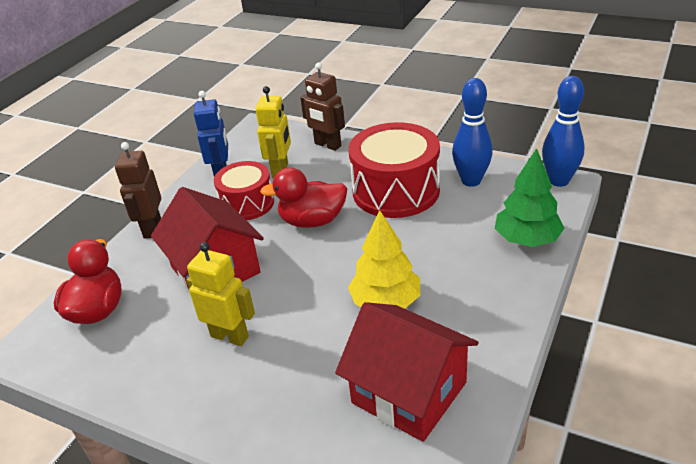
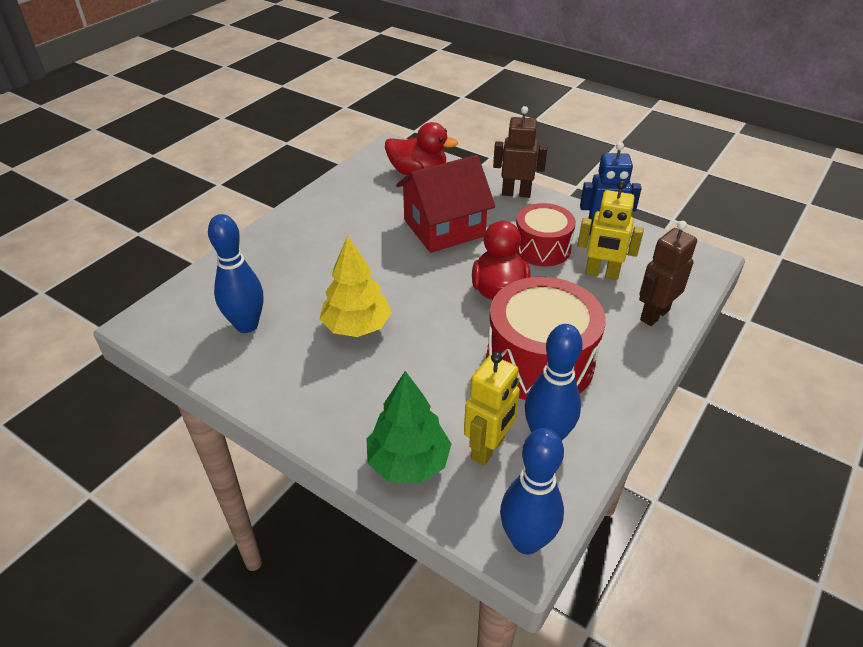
camera: 95 degrees right, 5 degrees up
yellow robot [186,242,255,346] -> yellow robot moved to [464,352,520,466]
red house [335,302,479,442] -> blue bowling pin [208,214,263,333]

